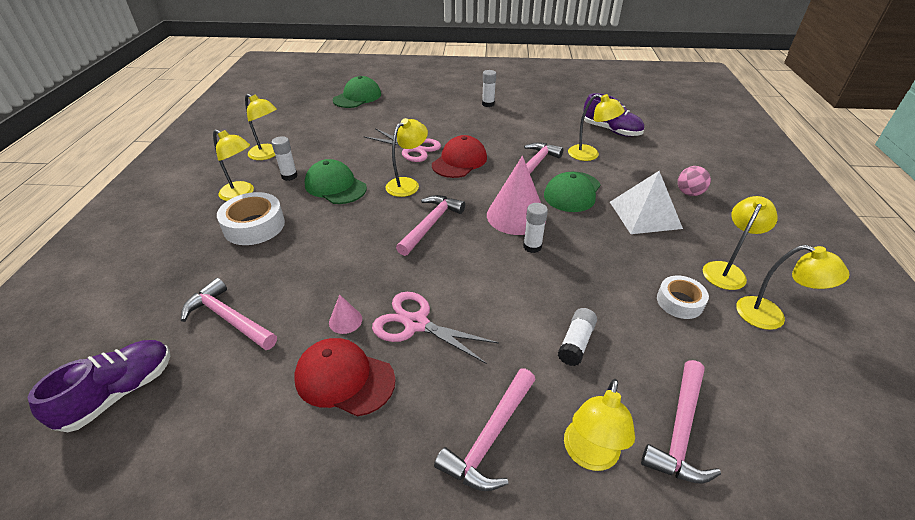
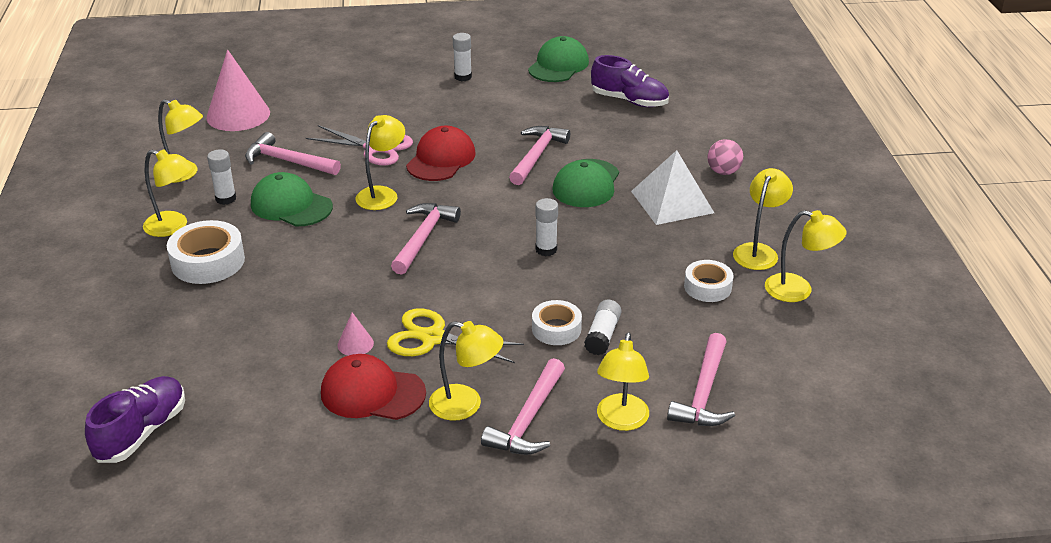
camera: 10 degrees left, 5 degrees down
pink hammer [181,278,277,350] -> pink hammer moved to [245,132,341,175]
green cap [332,76,381,108] -> green cap moved to [528,36,589,82]
pink scissors [372,292,499,364] -> yellow scissors [387,308,524,363]
pink cone [487,156,546,235] -> pink cone moved to [206,50,270,131]
yellow lamp [568,94,625,161] -> yellow lamp moved to [429,321,503,421]
none -> white tape [532,300,582,345]

